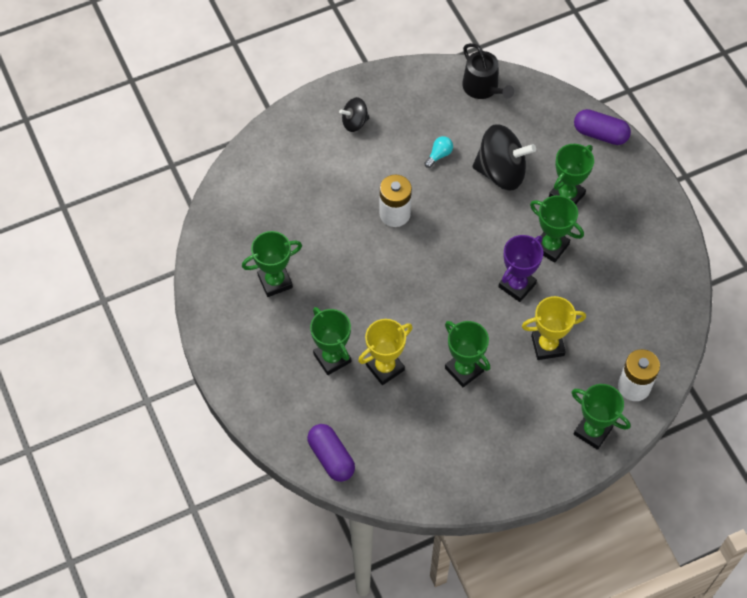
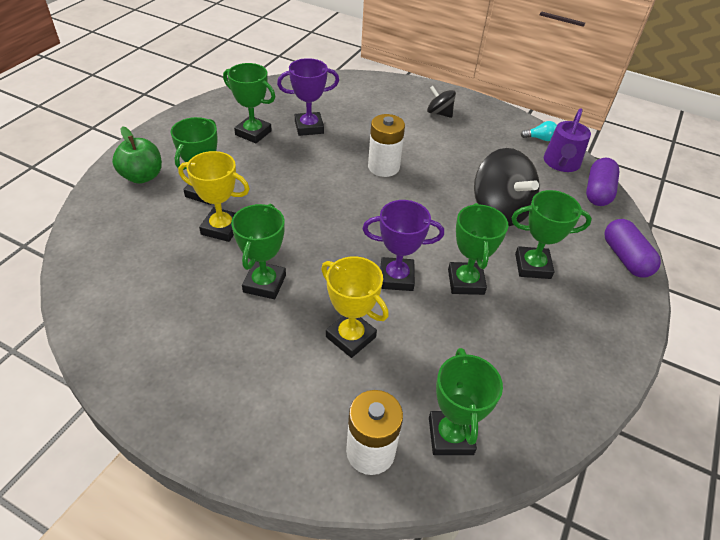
camera: 50 degrees right, 15 degrees down
purple capsule [307,424,355,482] -> purple capsule moved to [586,157,620,206]
turquoise light bulb [424,136,453,168] -> turquoise light bulb moved to [520,121,557,141]
black watering can [462,43,514,99] -> purple watering can [544,108,591,172]
green trophy [572,384,631,450] -> green trophy moved to [429,348,503,455]
none -> green apple [112,126,162,184]
none -> purple trophy [277,58,339,136]

